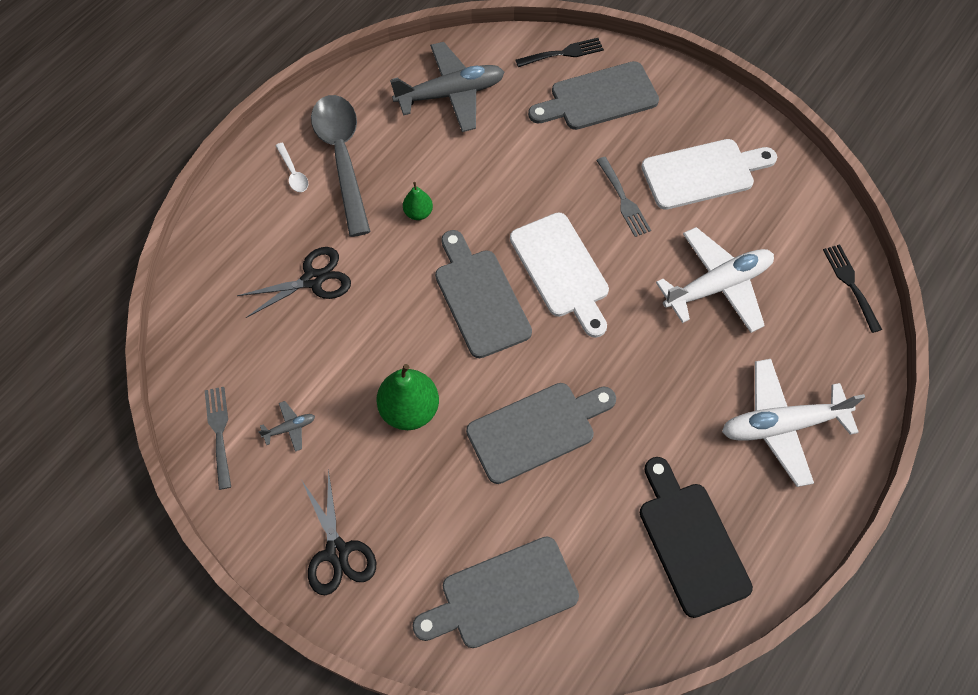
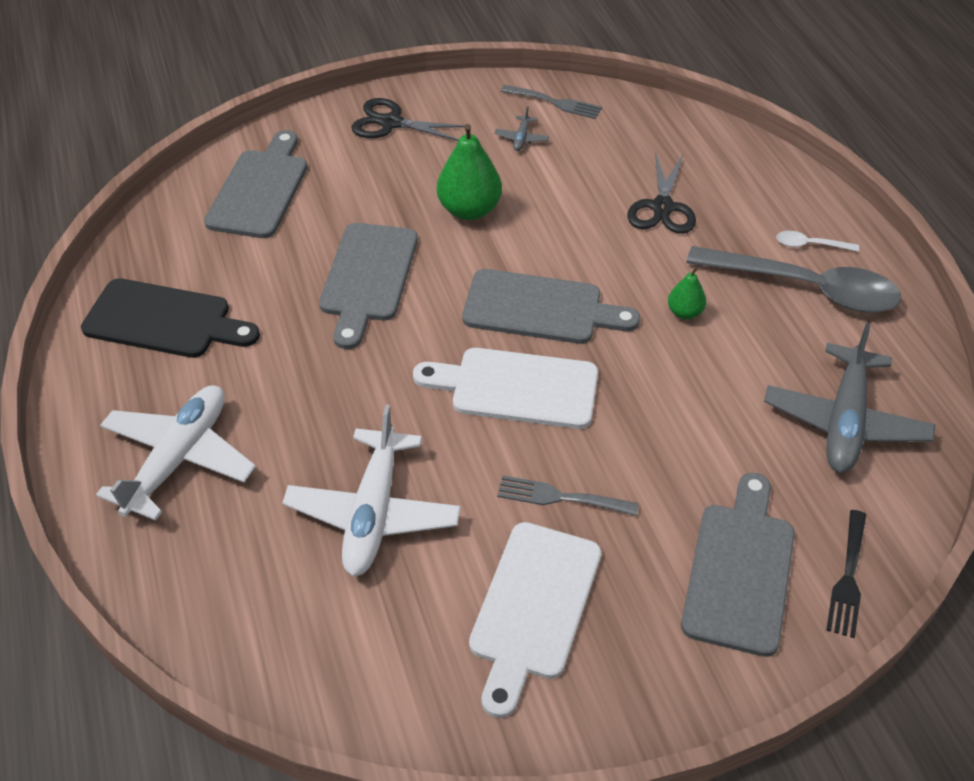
camera: 125 degrees right, 15 degrees down
black fork [823,245,882,333] -> none

